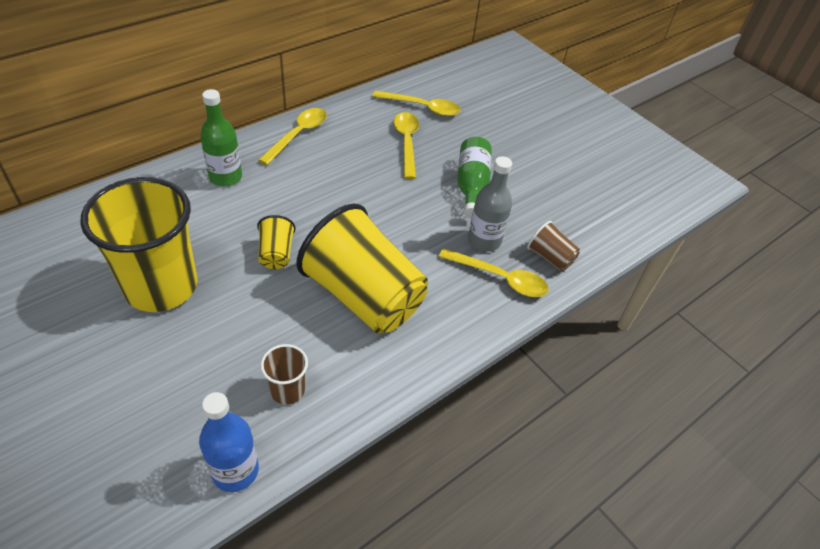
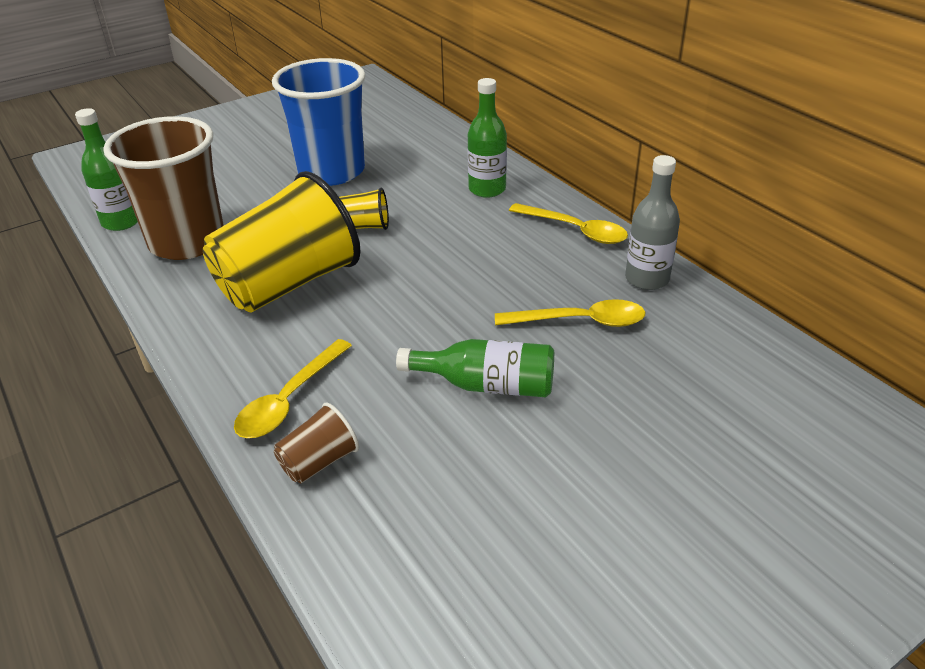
camera: 100 degrees right, 10 degrees down
yellow cup [80,177,198,312] -> blue cup [272,58,366,186]
blue bottle [199,392,259,492] -> green bottle [75,108,138,231]
brown cup [260,344,308,405] -> brown cup [103,116,224,260], size x2.30
yellow spoon [372,90,461,116] -> none
grey bottle [468,156,512,252] -> grey bottle moved to [625,155,680,290]

